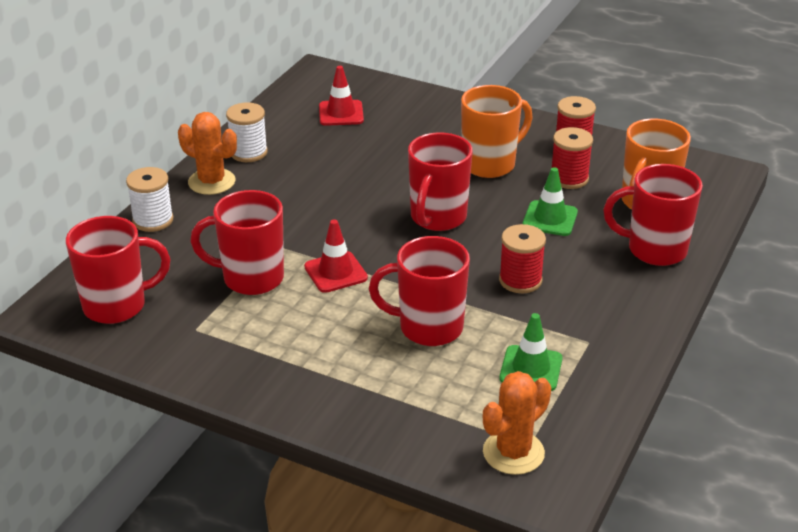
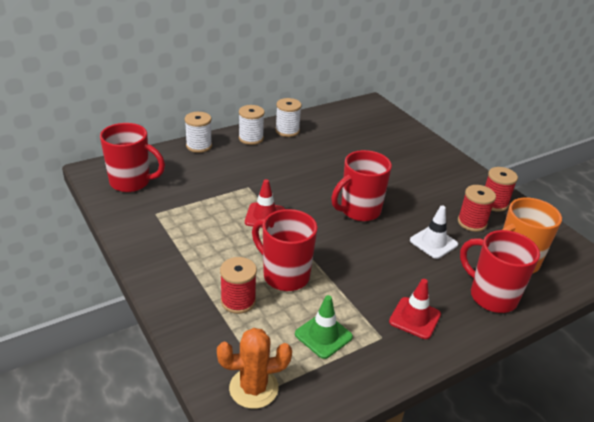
camera: 30 degrees right, 0 degrees up
orange cactus [178,112,237,195] -> white spool [239,105,265,145]
red mug [190,190,284,295] -> none
red traffic cone [319,66,364,126] -> red traffic cone moved to [389,279,441,339]
orange mug [461,85,533,178] -> none
red spool [499,224,546,293] -> red spool moved to [220,257,257,314]
green traffic cone [522,167,578,236] -> white traffic cone [410,206,458,259]

